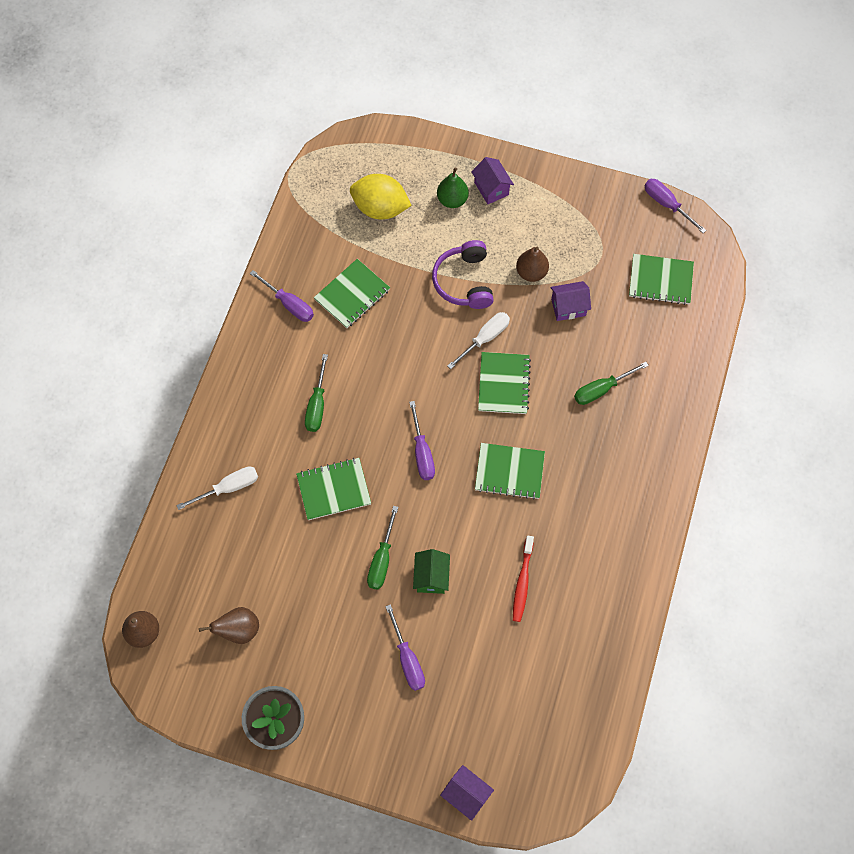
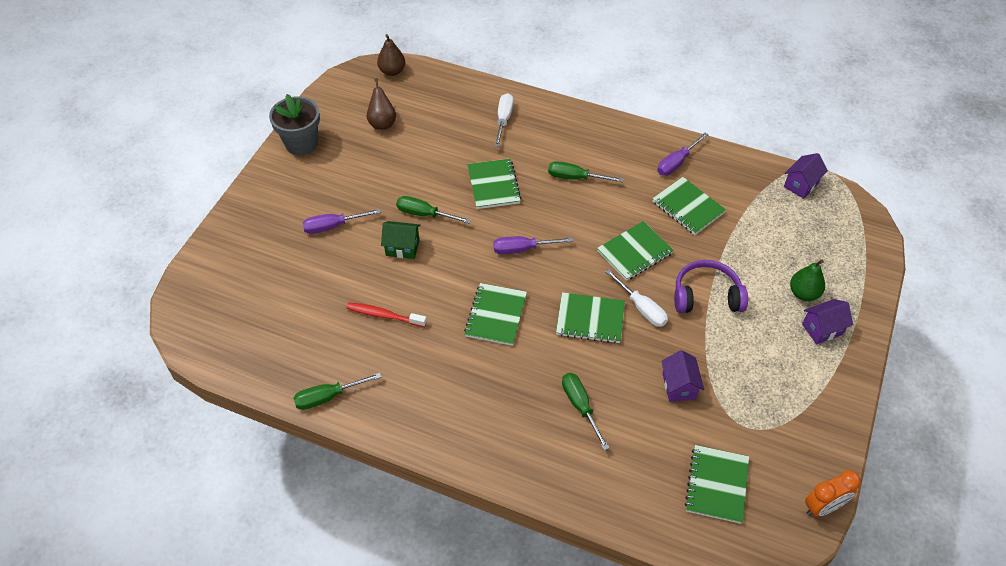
camera: 95 degrees right, 15 degrees down
white screwdriver [176,466,258,510] -> white screwdriver turned 150 degrees counterclockwise [494,93,514,147]
yellow lemon [350,174,412,219] -> none
purple house [440,765,494,821] -> purple house moved to [784,153,828,199]
brown pear [516,247,549,282] -> none
purple screwdriver [645,179,707,233] -> orange clock [805,470,861,517]
none -> green screwdriver [293,373,381,410]
none -> green notebook [597,221,674,281]

